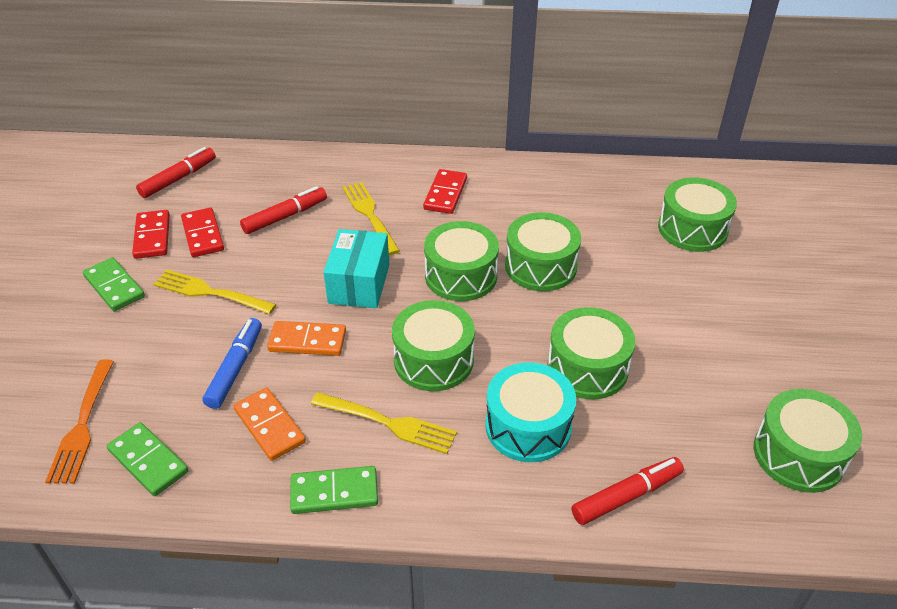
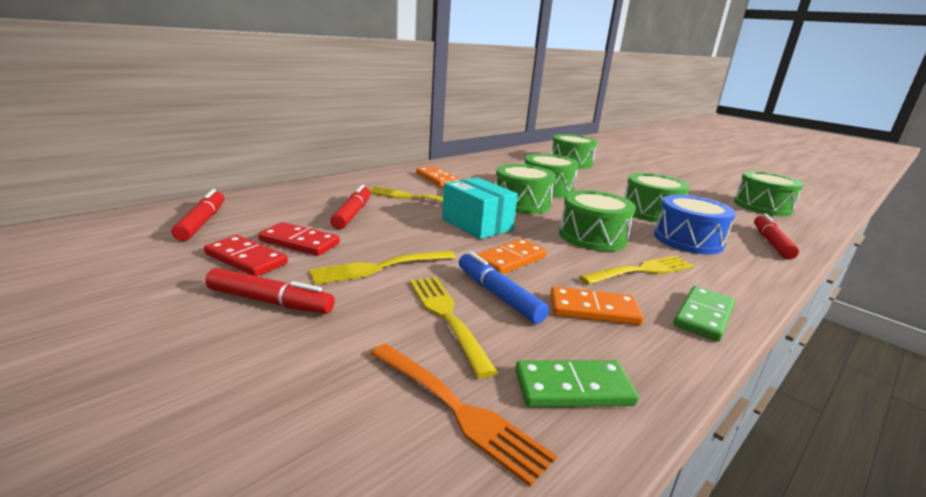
camera: 50 degrees left, 20 degrees down
green domino [83,257,145,312] -> red marker [206,268,335,314]
red domino [423,169,467,214] -> orange domino [416,166,460,187]
turquoise drum [485,363,576,462] -> blue drum [654,195,736,255]
none -> yellow fork [410,277,498,378]

